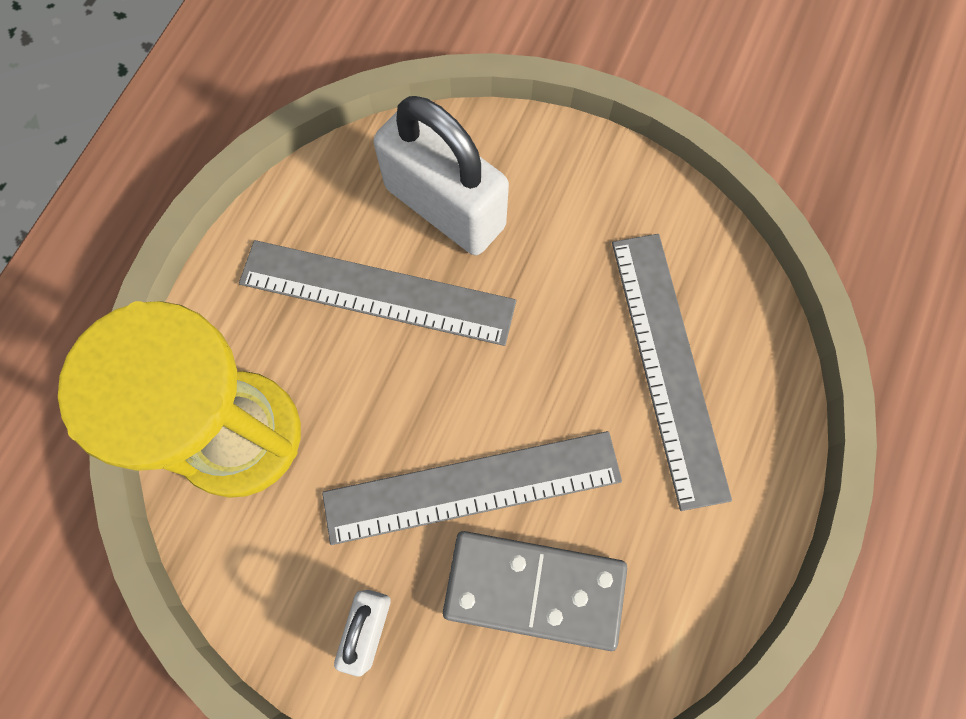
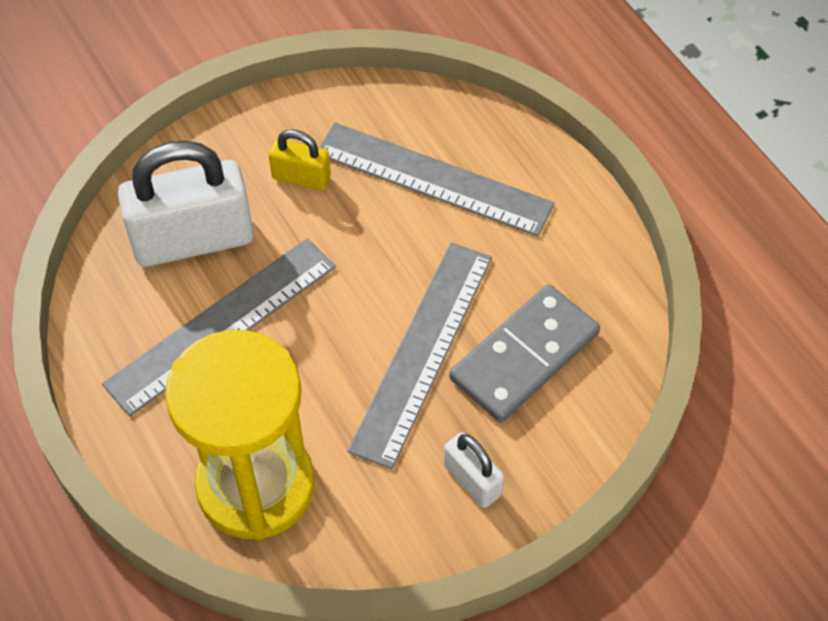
camera: 55 degrees left, 15 degrees down
none -> yellow padlock [269,129,331,191]

